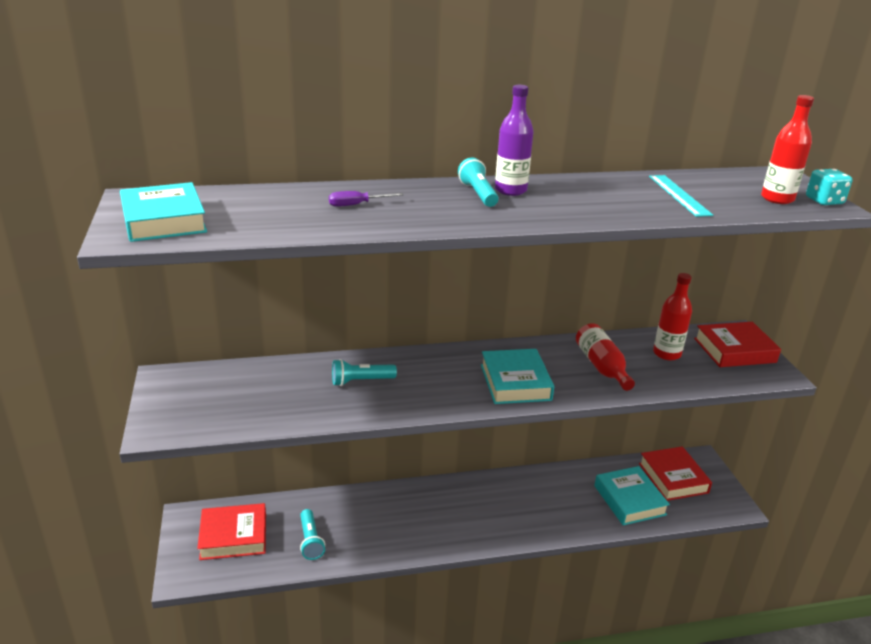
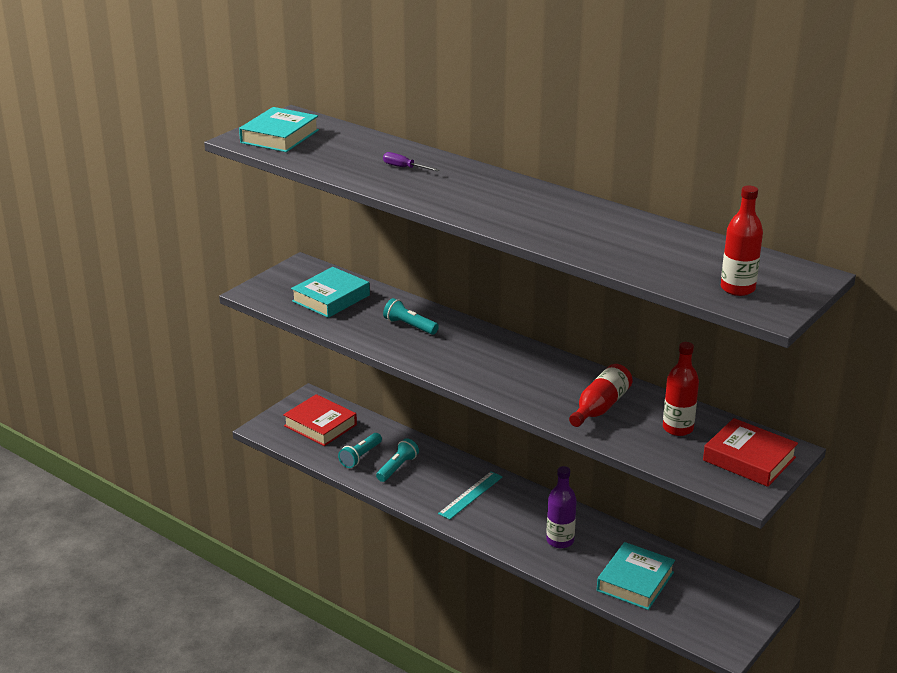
camera: 50 degrees right, 0 degrees up
turquoise flashlight [458,158,499,207] -> turquoise flashlight moved to [376,438,419,482]
turquoise book [481,349,554,404] -> turquoise book moved to [291,267,370,318]
purple bottle [495,85,534,196] -> purple bottle moved to [546,466,577,548]
red book [639,446,712,501] -> none
turquoise ruler [649,175,713,217] -> turquoise ruler moved to [438,471,502,520]
turquoise dice [806,169,853,205] -> none

